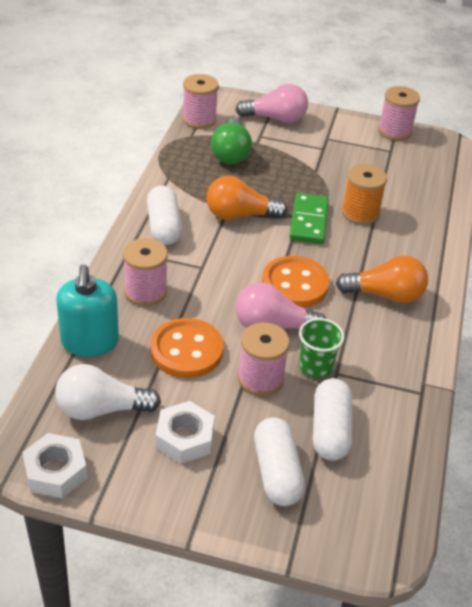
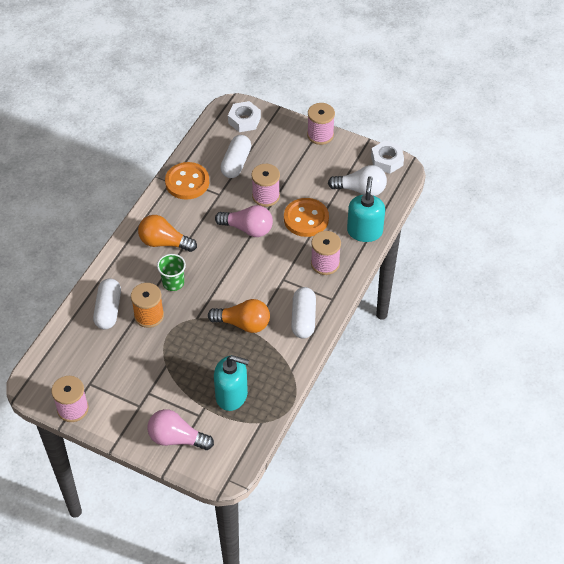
camera: 165 degrees left, 10 degrees up
white nut [156,401,215,464] -> white nut moved to [228,101,261,132]
pink spool [182,74,219,129] -> pink spool moved to [307,103,335,145]
green light bulb [211,118,252,164] -> turquoise soap dispenser [214,355,249,411]
white capsule [254,417,305,506] -> white capsule moved to [93,279,121,330]
orange button [262,256,330,308] -> orange button moved to [165,162,209,200]
green domino [289,193,329,244] -> none
green cup [299,318,344,378] -> green cup moved to [157,254,186,291]

